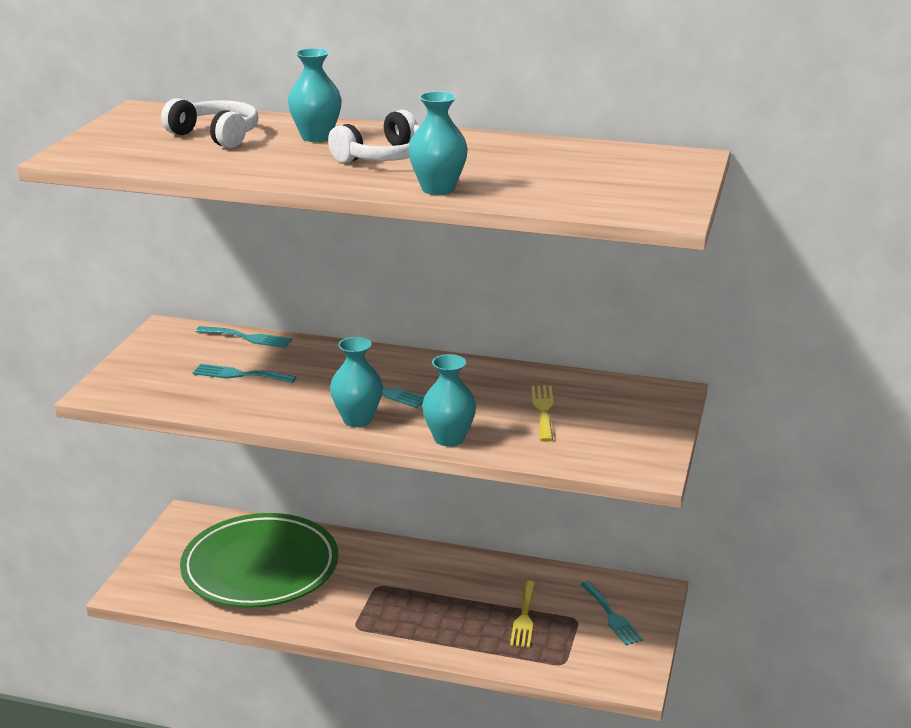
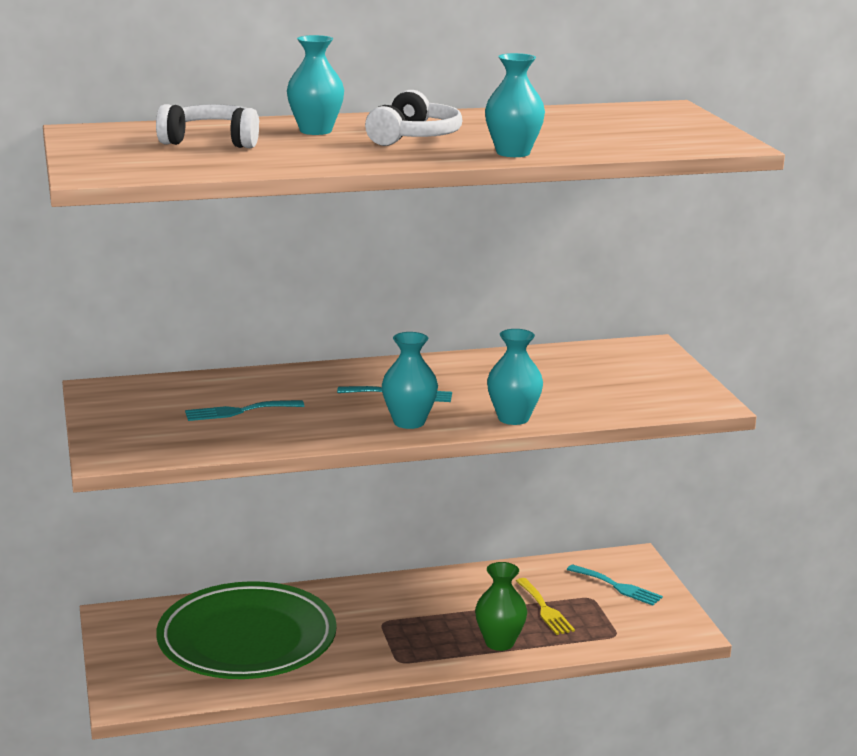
camera: 30 degrees left, 5 degrees down
turquoise fork [196,326,293,348] -> none
yellow fork [531,386,554,442] -> none
none -> green vase [475,562,527,651]

